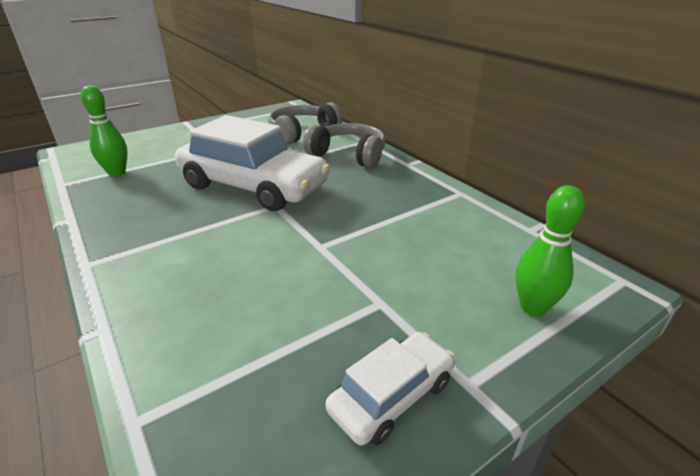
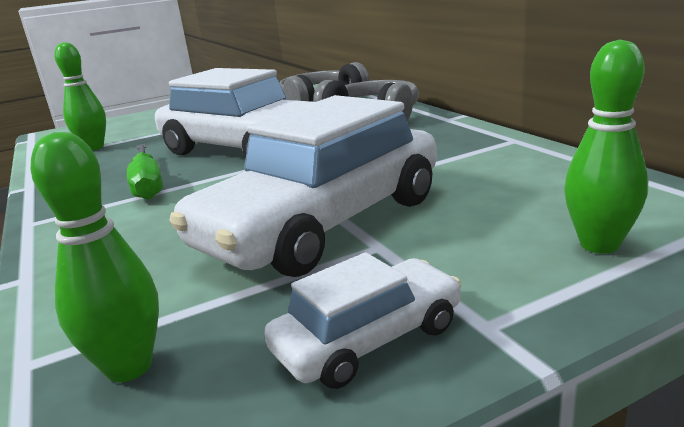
camera: 10 degrees right, 10 degrees down
none -> green bowling pin [31,132,159,382]
none -> green screwdriver [127,144,163,200]
none -> white car [169,95,437,277]

